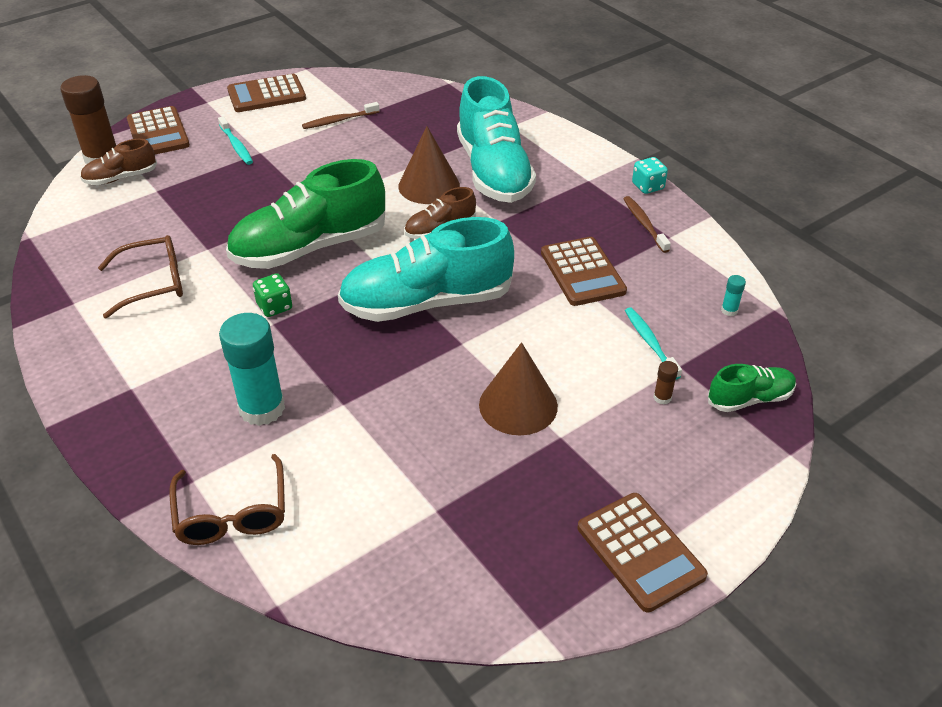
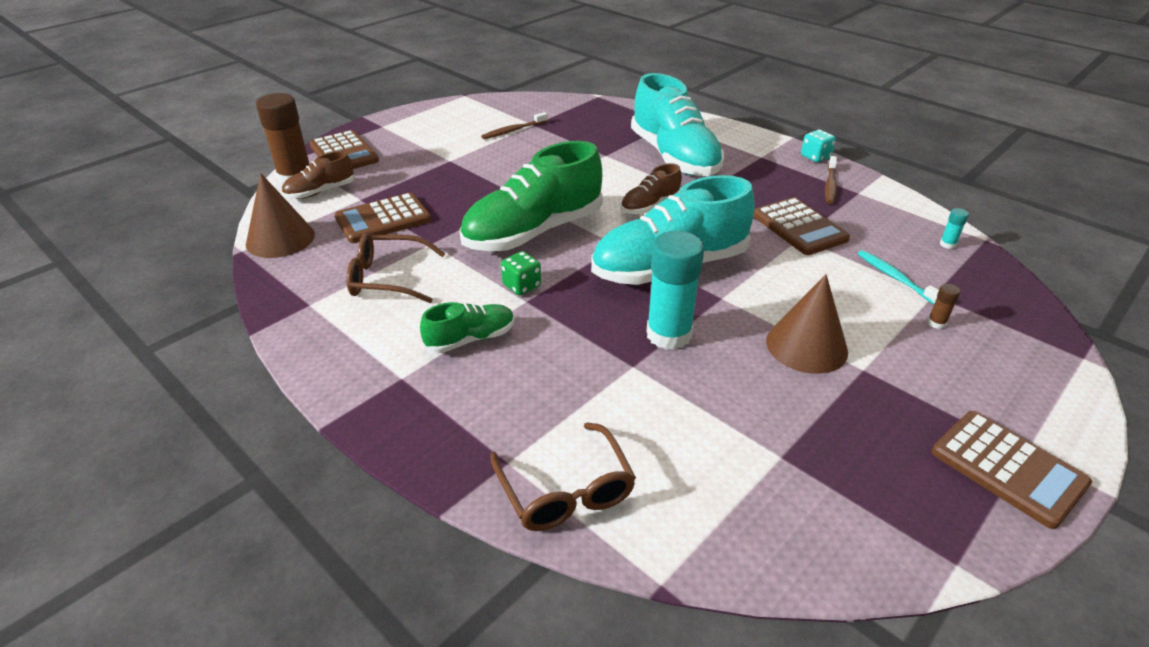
camera: 10 degrees left, 5 degrees down
brown glasses [98,235,183,318] -> brown glasses turned 150 degrees counterclockwise [346,233,446,303]
turquoise toothbrush [218,116,253,165] -> none
turquoise glue stick [219,313,285,426] -> turquoise glue stick moved to [646,231,704,350]
brown calculator [227,74,306,112] -> brown calculator moved to [335,193,431,243]
brown cone [398,126,460,204] -> brown cone moved to [246,173,315,258]
brown toothbrush [624,196,671,253] -> brown toothbrush turned 135 degrees counterclockwise [825,156,837,204]
green shoe [708,364,796,412] -> green shoe moved to [420,302,514,353]

